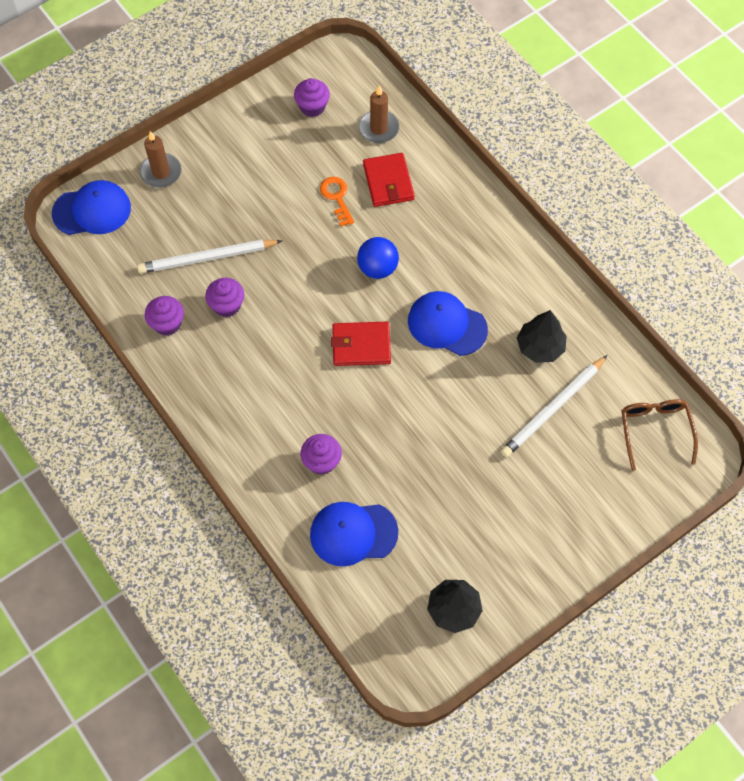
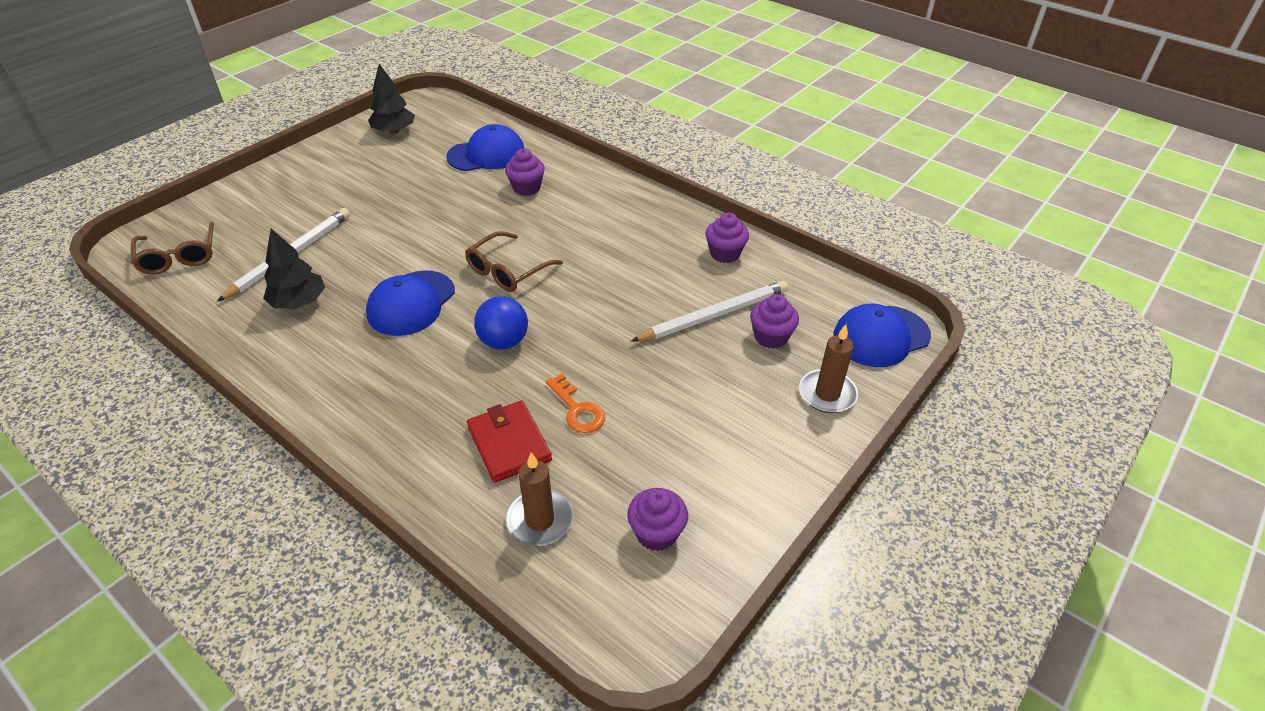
camera: 165 degrees right, 20 degrees down
purple cupcake [205,278,244,317] -> purple cupcake moved to [750,294,799,349]
red wallet [331,322,391,366] -> brown glasses [465,231,563,292]
blue cap [408,291,488,356] -> blue cap turned 105 degrees clockwise [366,271,455,336]

